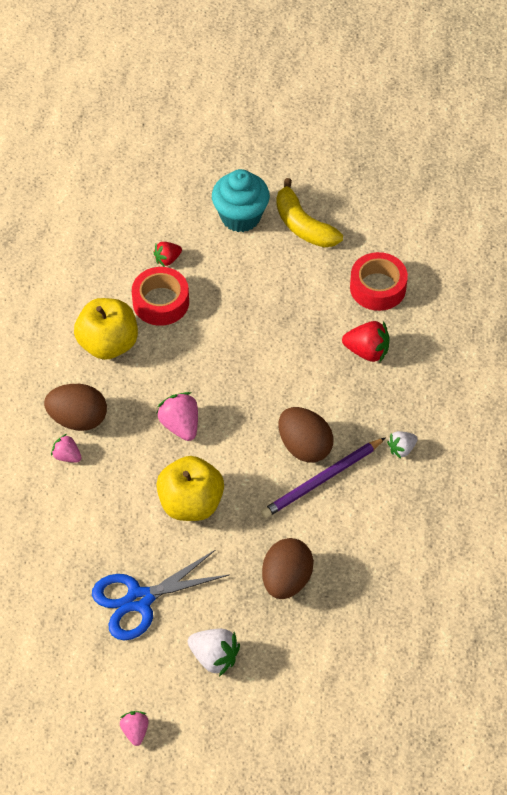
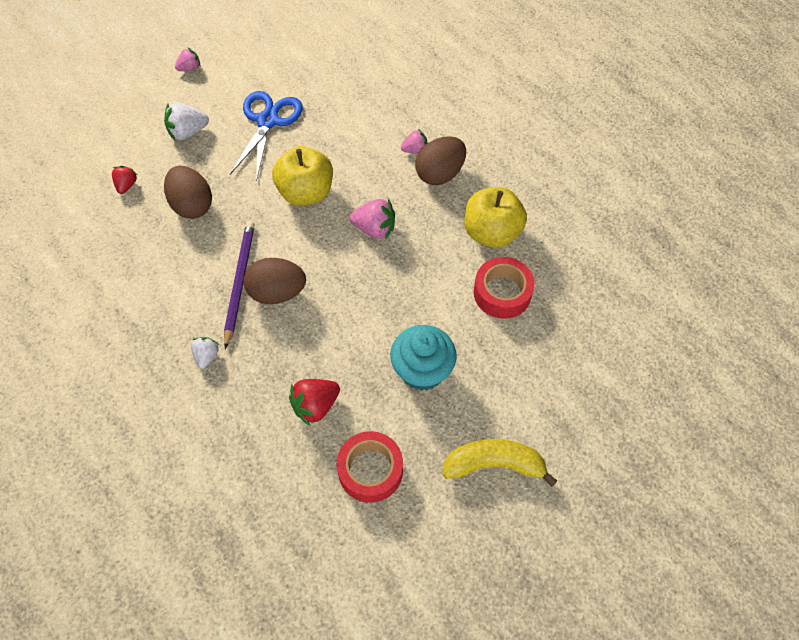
camera: 130 degrees right, 5 degrees up
pink strawberry [120,711,149,746] -> pink strawberry turned 60 degrees counterclockwise [175,48,200,71]
red strawberry [153,242,182,267] -> red strawberry moved to [112,166,137,194]
turquoise cupcake [212,169,270,232] -> turquoise cupcake moved to [390,325,457,391]

